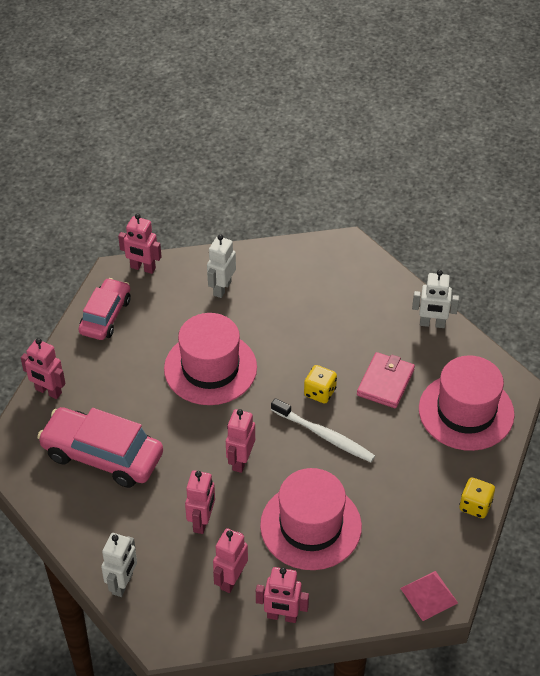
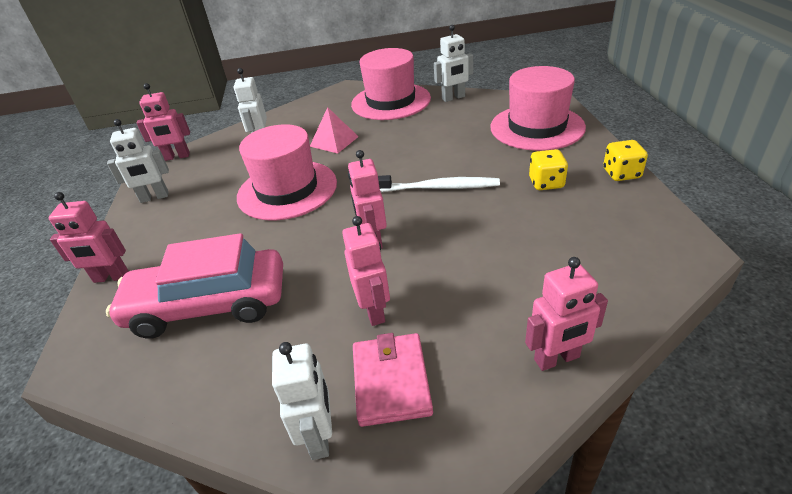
camera: 25 degrees left, 10 degrees down
pink car [79,278,131,340] -> white robot [107,119,169,203]
pink robot [213,528,248,593] -> none
pink hat [260,468,362,570] -> pink hat moved to [351,48,431,120]
yellow dice [304,365,337,403] -> yellow dice moved to [529,149,568,190]
pink wallet [357,352,415,408] -> pink wallet moved to [353,333,433,427]
pink pyramid [400,571,458,621] -> pink pyramid moved to [310,107,359,154]

